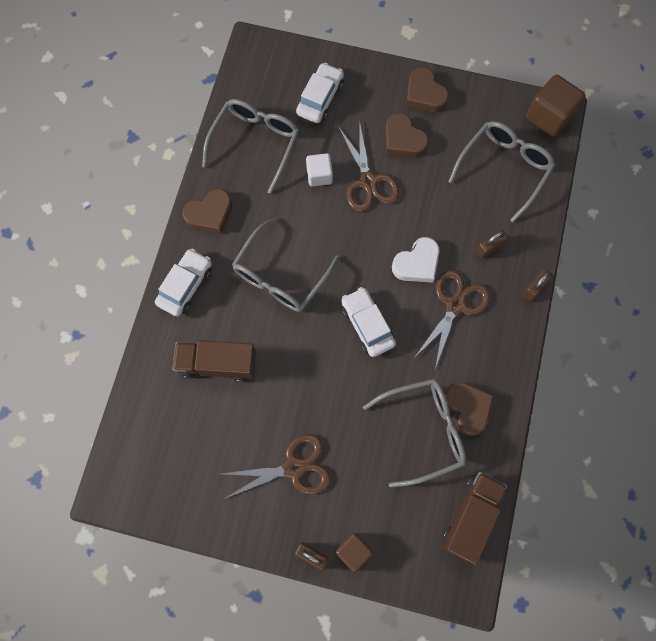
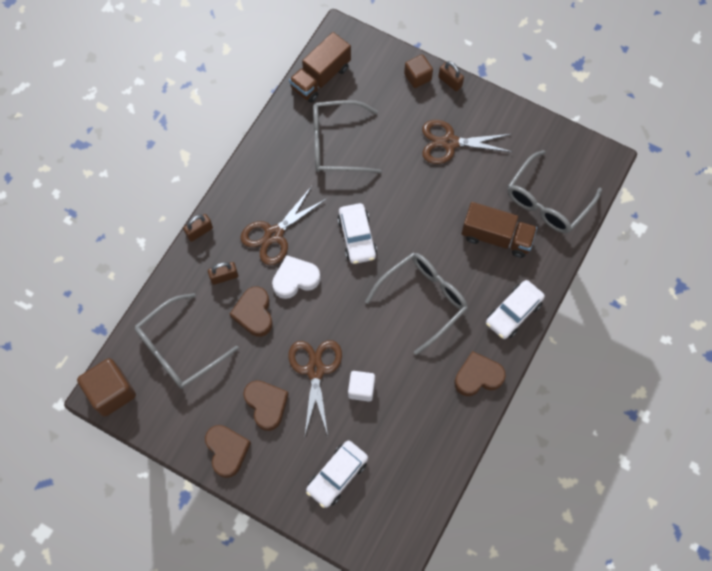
camera: 165 degrees left, 5 degrees down
grey glasses [202,99,299,194] -> grey glasses moved to [507,150,602,233]
brown heart [445,382,494,436] -> brown heart moved to [230,286,273,337]

